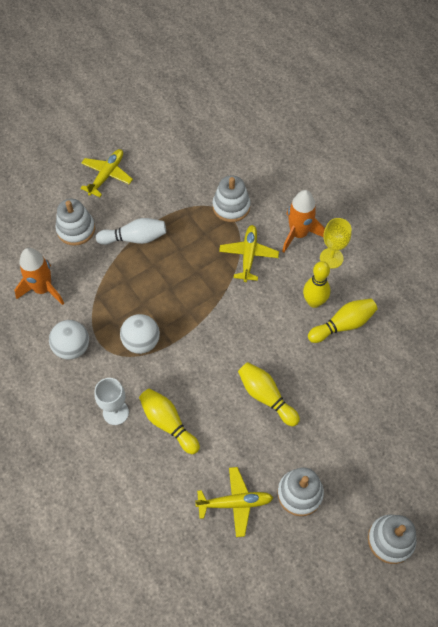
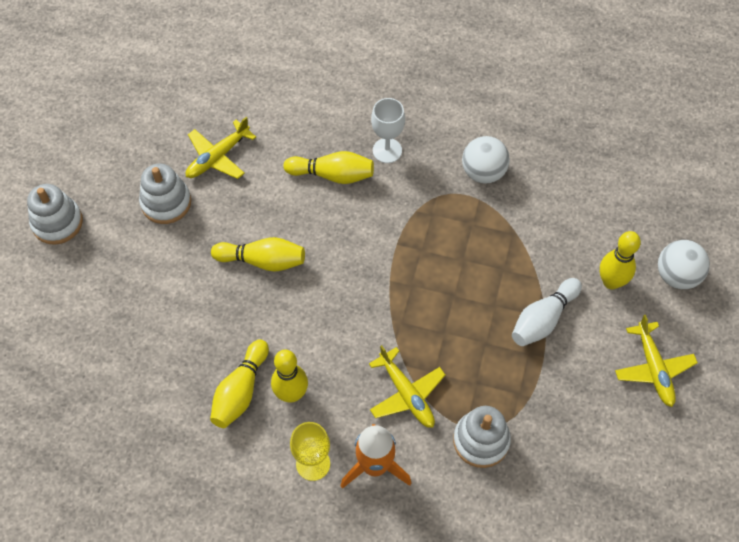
camera: 140 degrees right, 0 degrees up
orange rocket [15,248,64,305] -> none
white stacking toy [55,199,95,246] -> yellow bowling pin [600,231,641,289]
white ball [120,314,160,354] -> white ball moved to [658,240,710,289]

